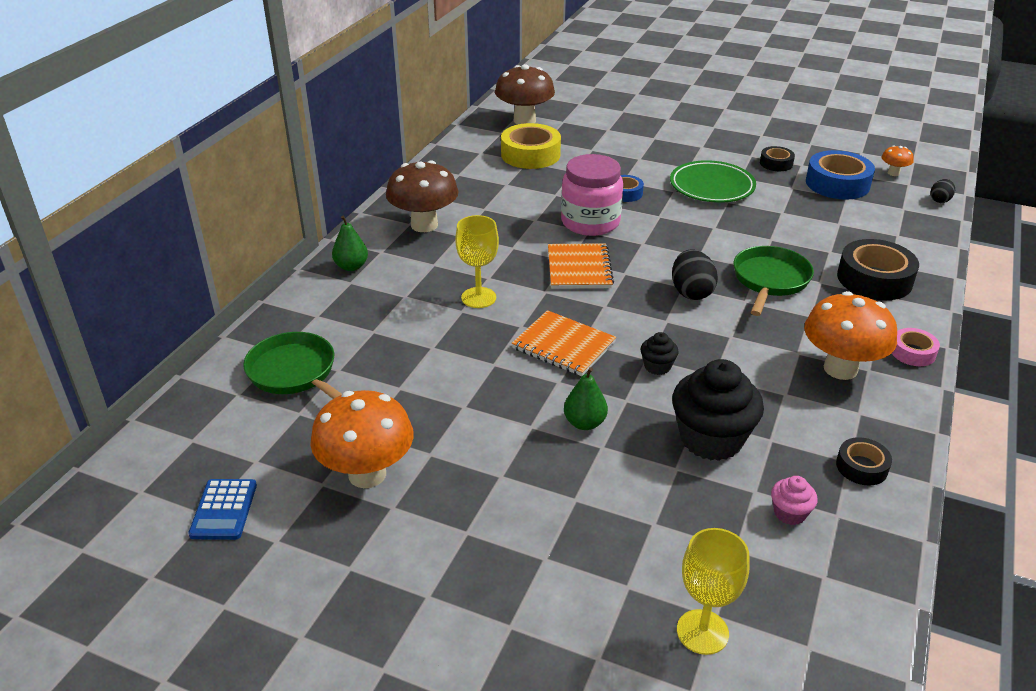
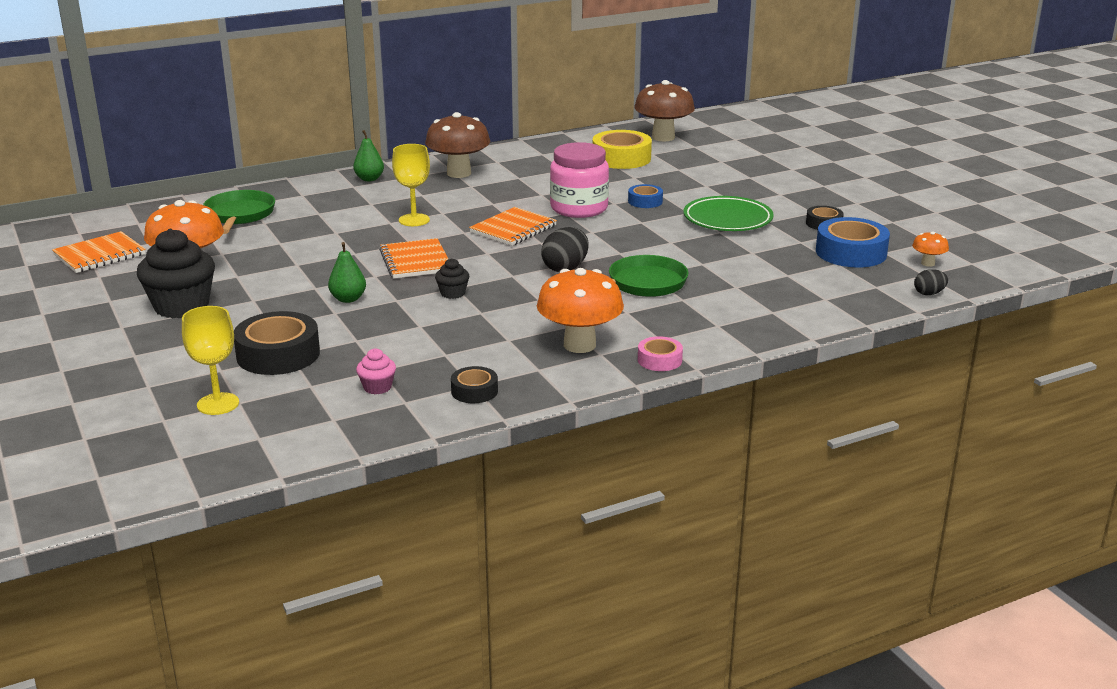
camera: 40 degrees right, 10 degrees down
blue calculator [188,479,257,540] -> orange notebook [52,231,146,273]
black cupcake [672,359,764,461] -> black cupcake moved to [137,229,215,318]
black tape [837,239,919,300] -> black tape moved to [234,311,320,375]

